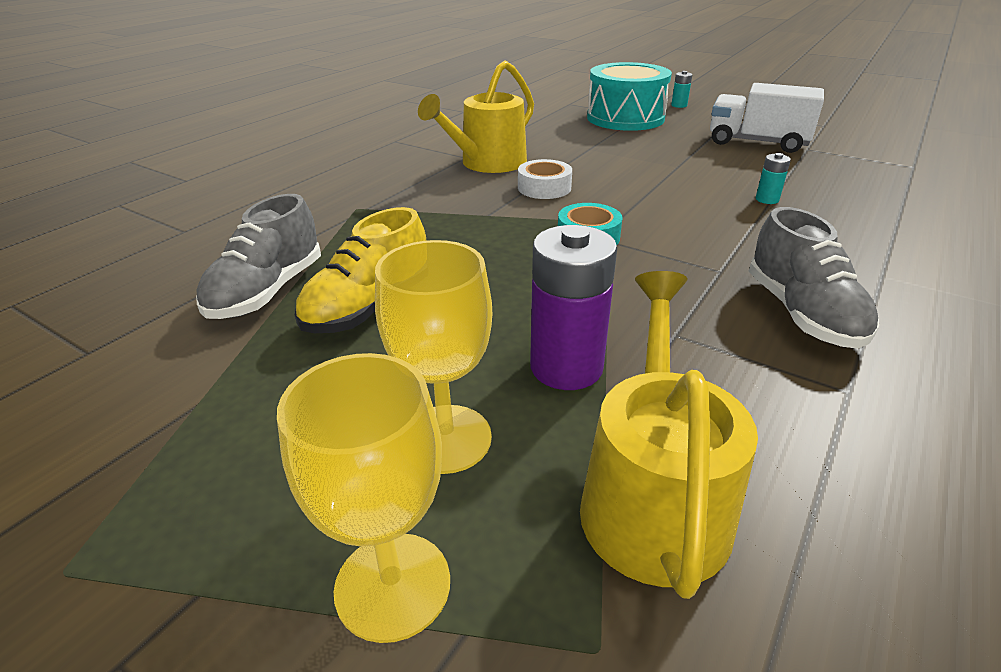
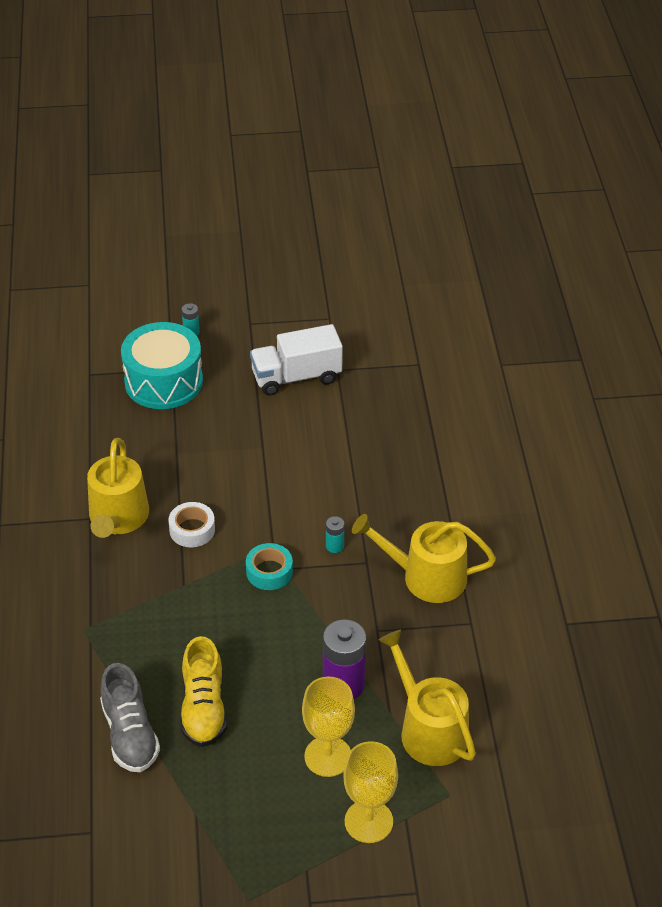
camera: 40 degrees left, 10 degrees up
grey shoe [749,207,879,349] -> yellow watering can [352,514,496,603]
turquoise battery [756,153,791,204] -> turquoise battery moved to [326,516,345,553]

